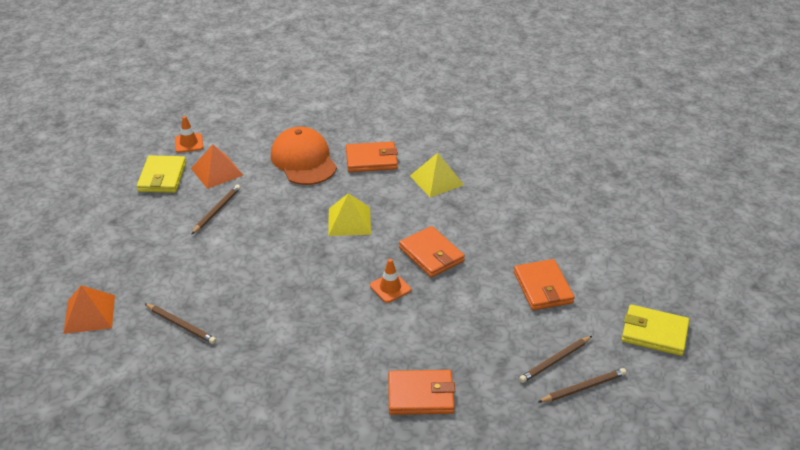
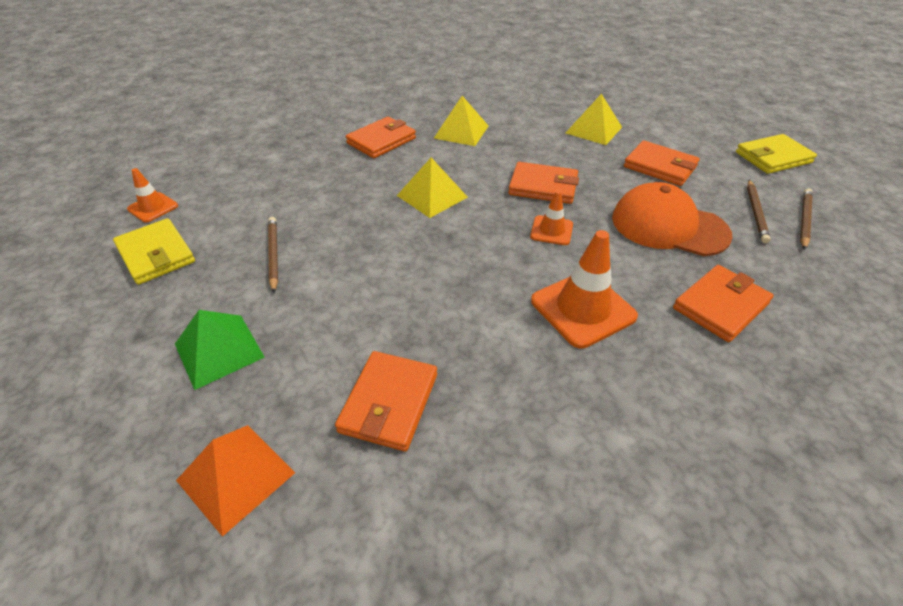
camera: 40 degrees left, 5 degrees up
brown pencil [144,303,217,344] -> orange wallet [335,351,437,451]
orange pyramid [191,145,244,189] -> none
orange cap [271,127,337,185] -> orange cap moved to [612,182,732,256]
none -> green pyramid [175,310,265,390]
none -> orange traffic cone [531,230,638,349]
none -> yellow pyramid [566,94,622,145]

